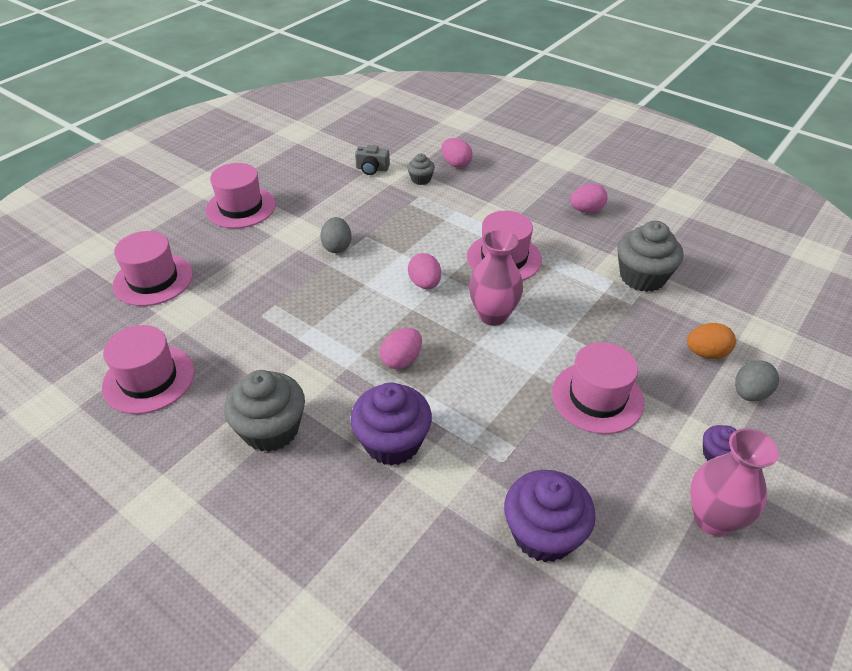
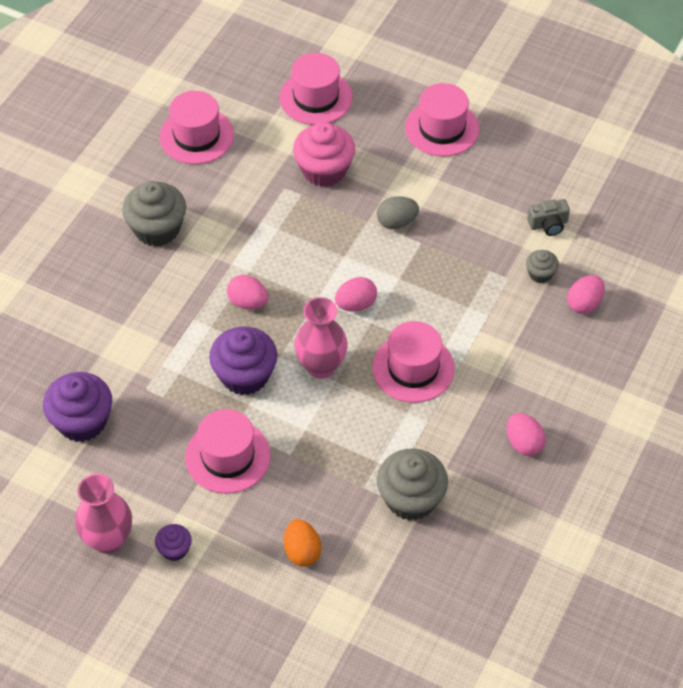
camera: 80 degrees right, 10 degrees up
purple cupcake [351,383,432,466] -> purple cupcake moved to [209,326,277,395]
grey camera [355,145,390,175] -> grey camera turned 105 degrees counterclockwise [527,199,570,236]
grey egg [735,360,779,401] -> none
none -> pink cupcake [293,122,355,187]

